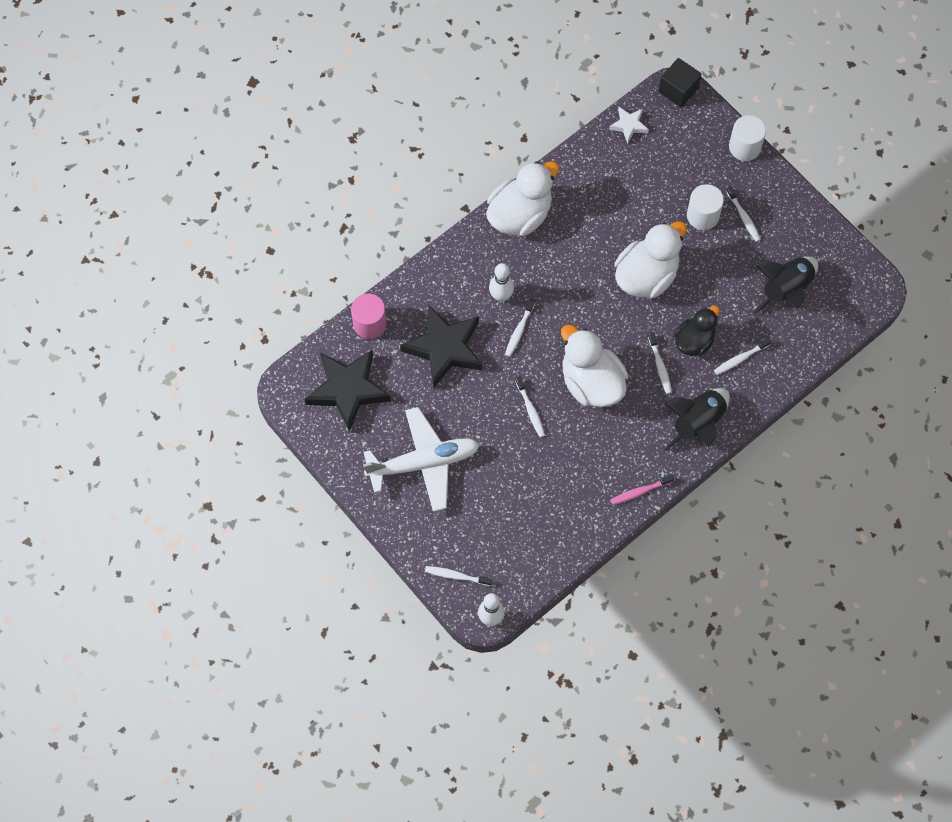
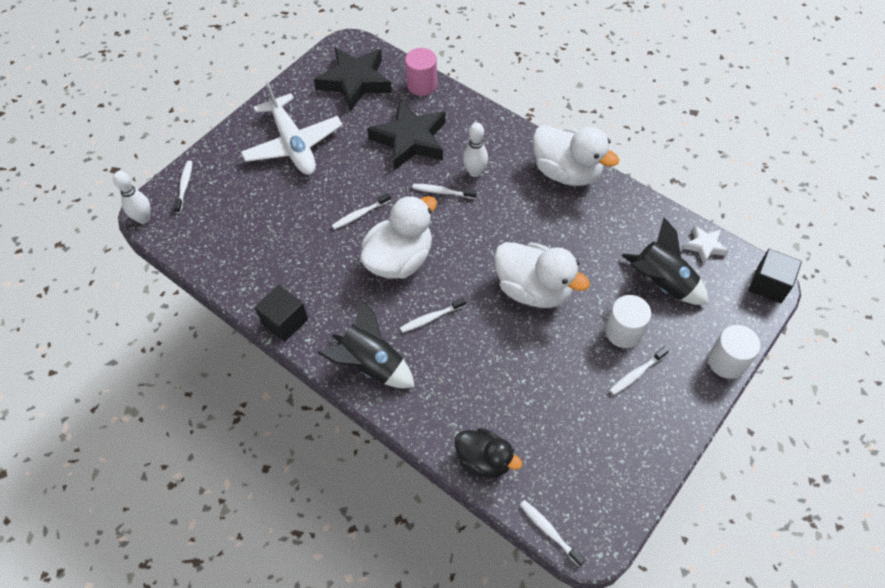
camera: 80 degrees right, 10 degrees down
pink toothbrush [610,475,674,505] -> black cube [254,285,308,342]
black duck [674,306,720,356] -> black duck moved to [454,428,522,478]
white toothbrush [714,338,772,375] -> white toothbrush moved to [520,500,585,566]
black rocket [753,257,818,315] -> black rocket moved to [622,217,708,305]

